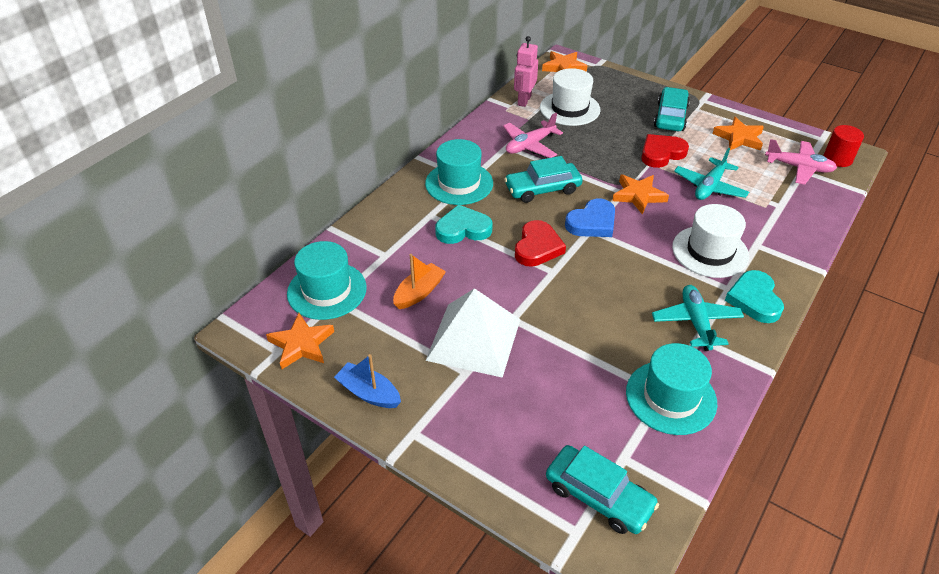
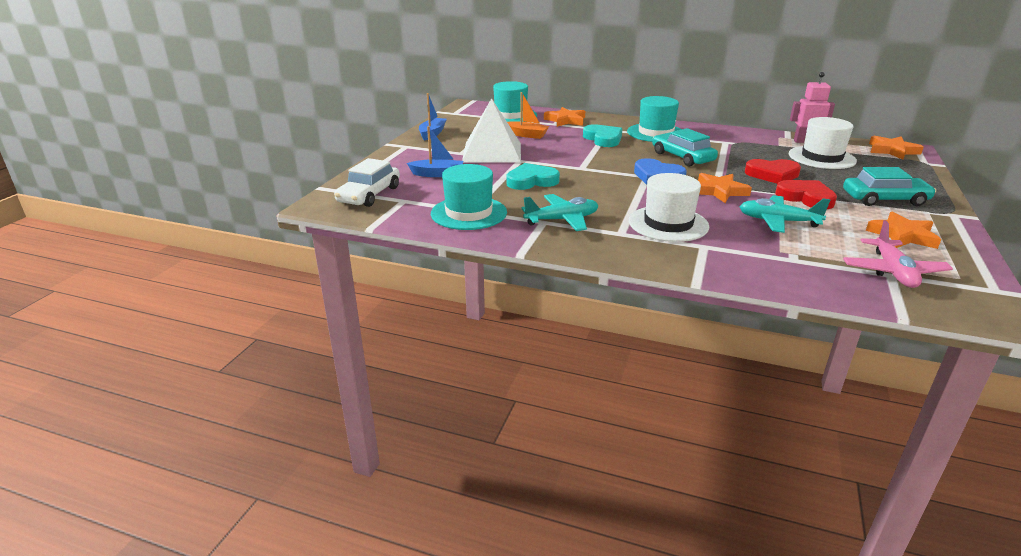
camera: 75 degrees right, 15 degrees down
orange star [266,313,334,369] -> orange star moved to [544,107,585,127]
pink plane [503,113,563,158] -> none
red heart [515,220,566,267] -> red heart moved to [745,159,801,184]
turquoise car [546,445,659,534] -> white car [334,158,400,207]
turquoise heart [725,270,784,323] -> turquoise heart moved to [506,163,560,190]
red cylinder [824,125,864,167] -> none
none -> blue boat [407,126,463,177]

